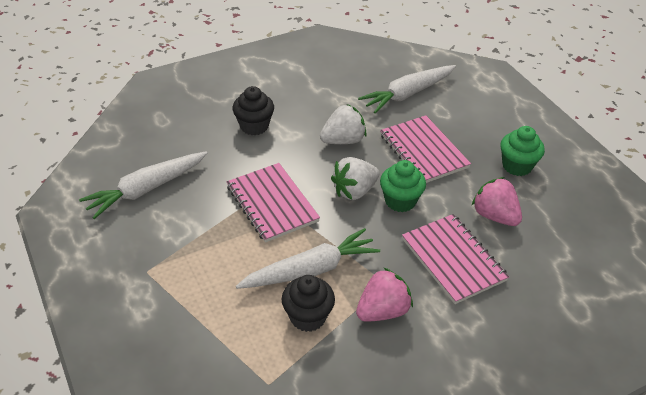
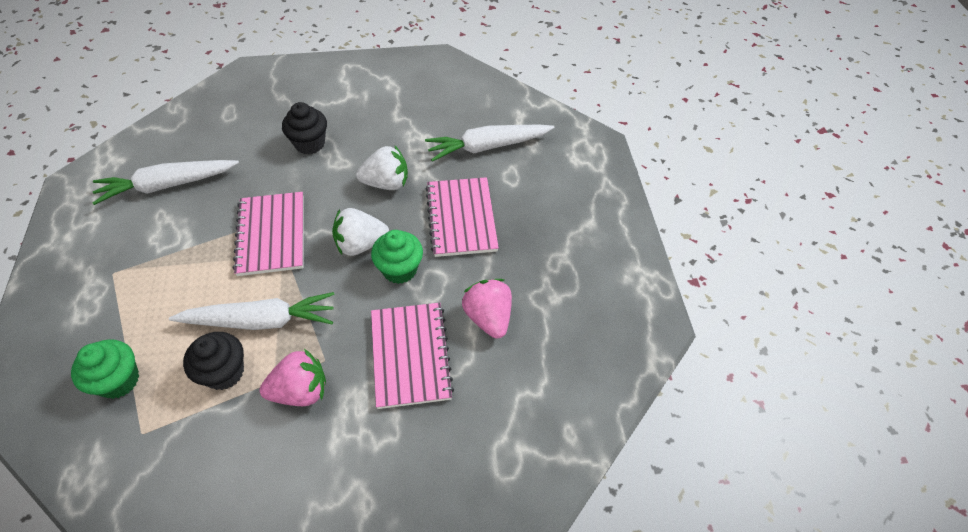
camera: 20 degrees right, 10 degrees up
green cupcake [500,126,545,176] -> green cupcake moved to [71,339,139,399]

